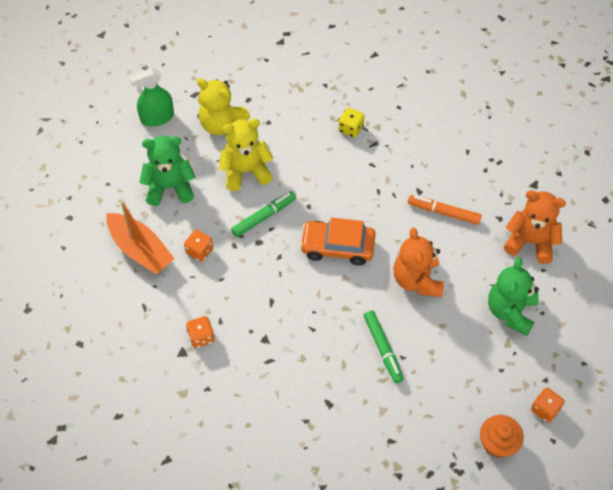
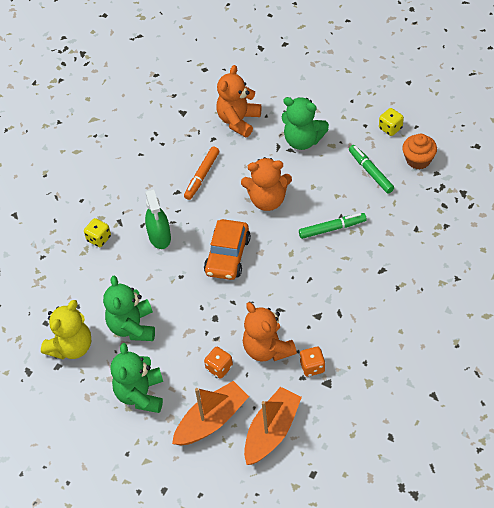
camera: 80 degrees left, 5 degrees down
green spray bottle [129,68,174,127] -> green spray bottle moved to [145,189,171,249]
yellow teddy bear [219,119,273,191] -> green teddy bear [103,276,155,341]
green marker [231,191,296,237] -> green marker moved to [349,145,394,193]
orange dice [531,388,564,423] -> yellow dice [379,108,404,136]
none -> orange teddy bear [243,302,297,361]
none -> orange boat [244,387,302,465]

